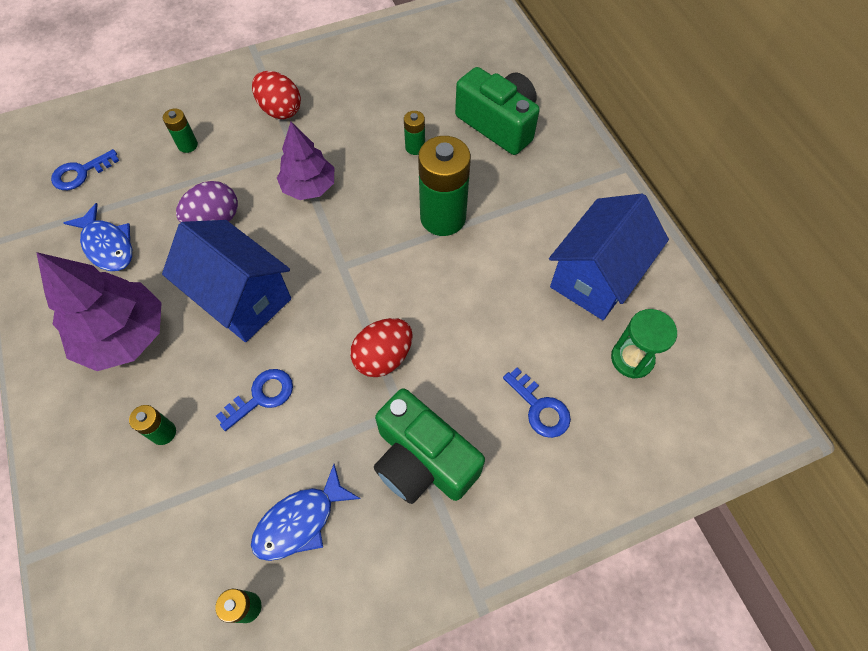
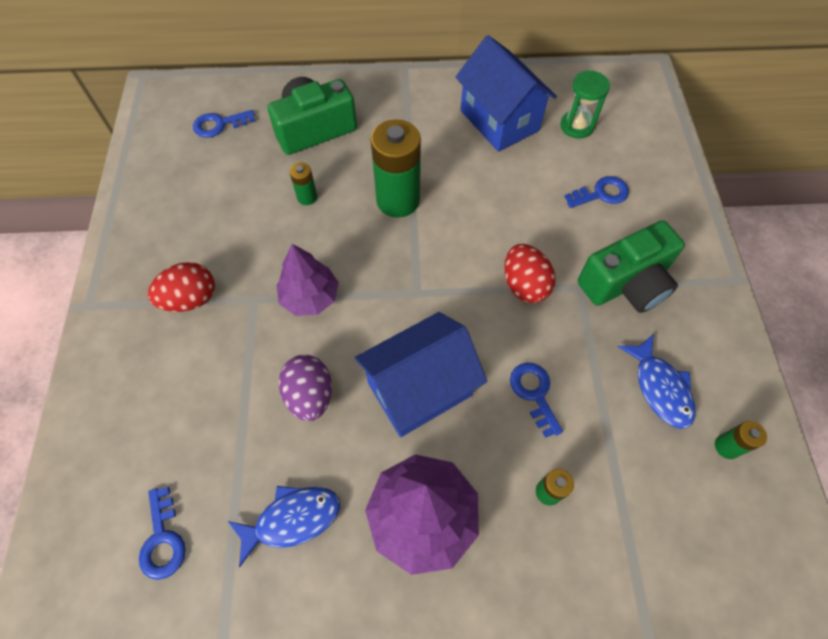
camera: 70 degrees left, 0 degrees up
green battery [163,108,198,153] -> none
none -> blue key [193,110,255,138]

